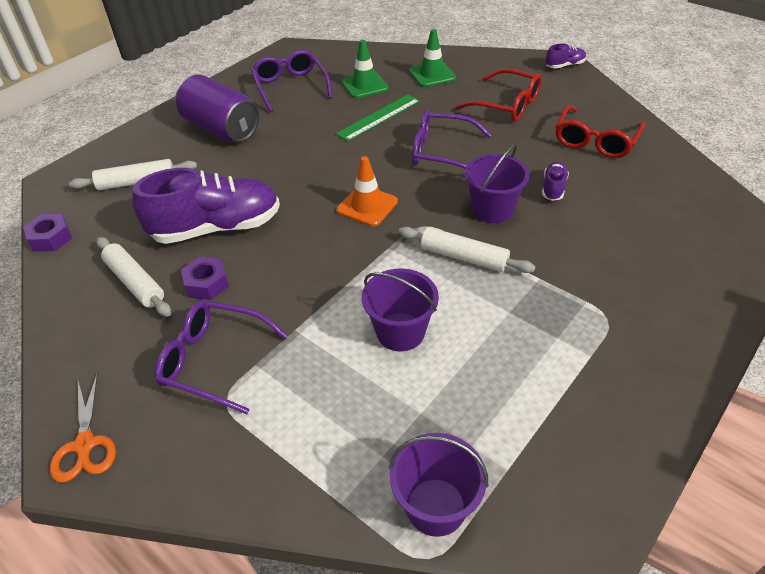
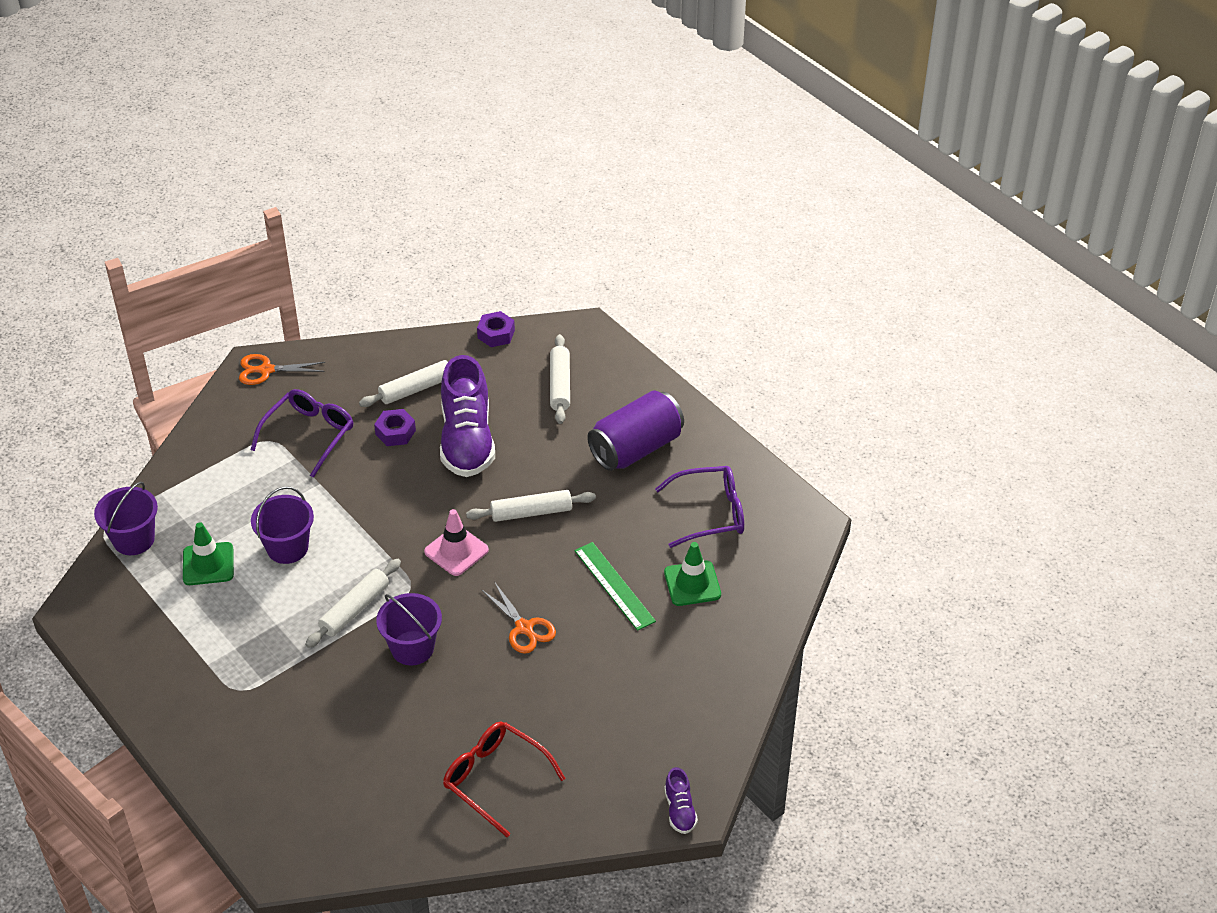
camera: 100 degrees right, 0 degrees up
orange traffic cone [337,156,398,227] -> pink traffic cone [424,509,489,576]
green traffic cone [409,29,456,87] -> green traffic cone moved to [183,522,234,585]
purple glasses [412,110,491,169] -> orange scissors [481,581,556,654]
red glasses [455,68,542,121] -> none
purple shoe [542,161,569,201] -> none
none -> white rolling pin [466,490,596,522]

